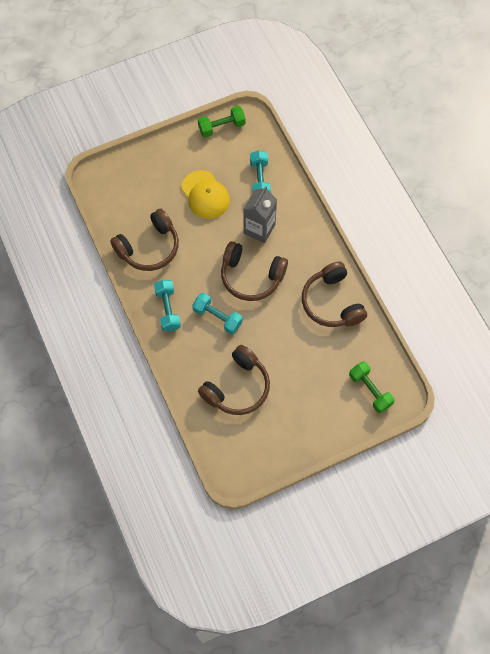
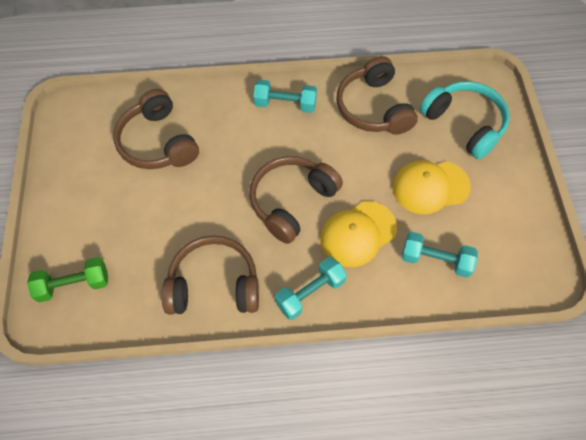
camera: 110 degrees right, 5 degrees down
turquoise dumbbell [192,293,242,334] -> turquoise dumbbell moved to [275,257,347,320]
green dumbbell [198,106,246,138] -> none
grey carton [243,186,277,243] -> yellow cap [320,201,397,267]
none -> turquoise headphones [420,81,510,159]

